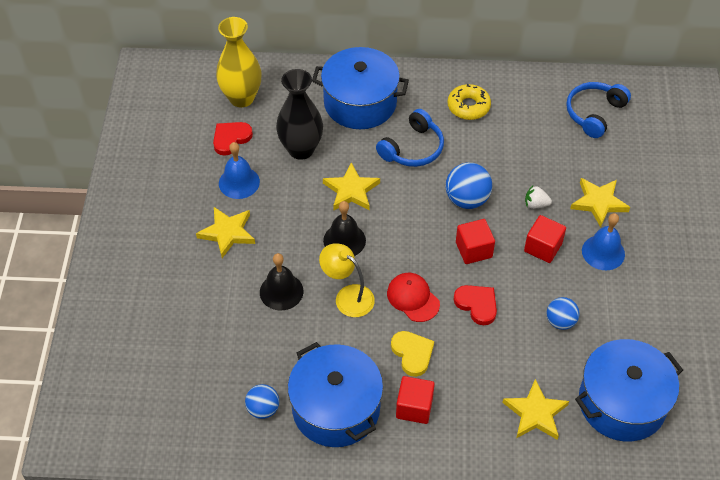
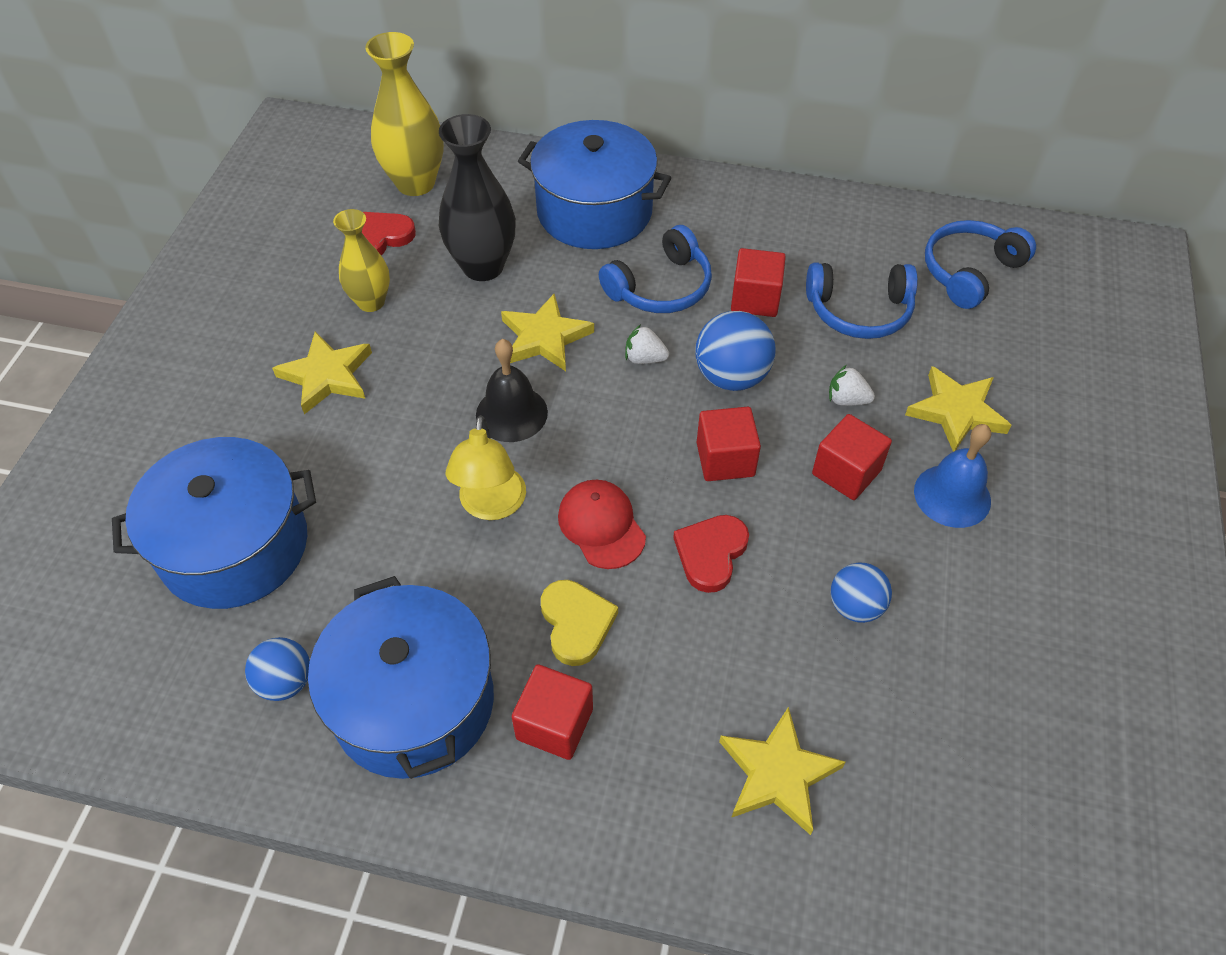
camera: 10 degrees right, 0 degrees up
blue bell [219,142,260,199] -> yellow vase [333,209,390,312]
black bell [260,253,304,311] -> none
yellow lamp [319,243,375,317] -> yellow lamp turned 135 degrees counterclockwise [445,415,526,520]
yellow donut [447,84,491,120] -> none
red heart [454,285,497,325] -> red heart turned 120 degrees counterclockwise [673,515,749,593]
blue pot [575,339,683,442] -> blue pot moved to [112,437,316,609]
none -> white strawberry [625,324,669,364]
none -> red cube [731,248,786,317]
none -> blue headphones [806,263,918,339]

